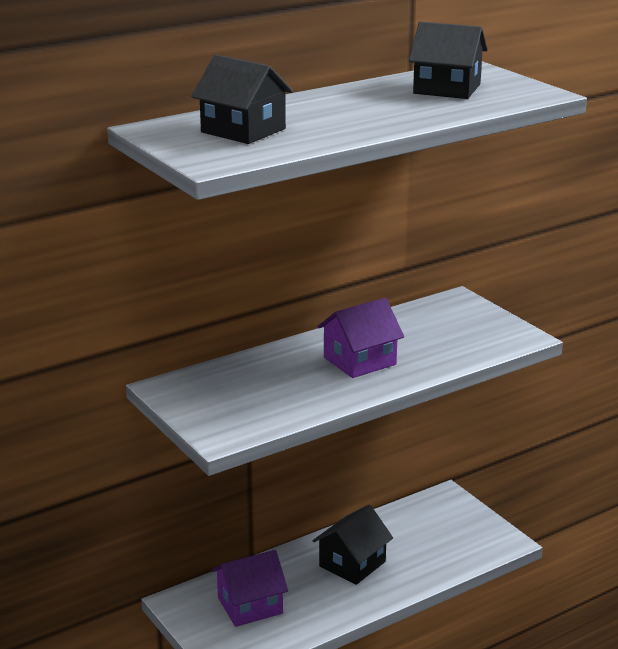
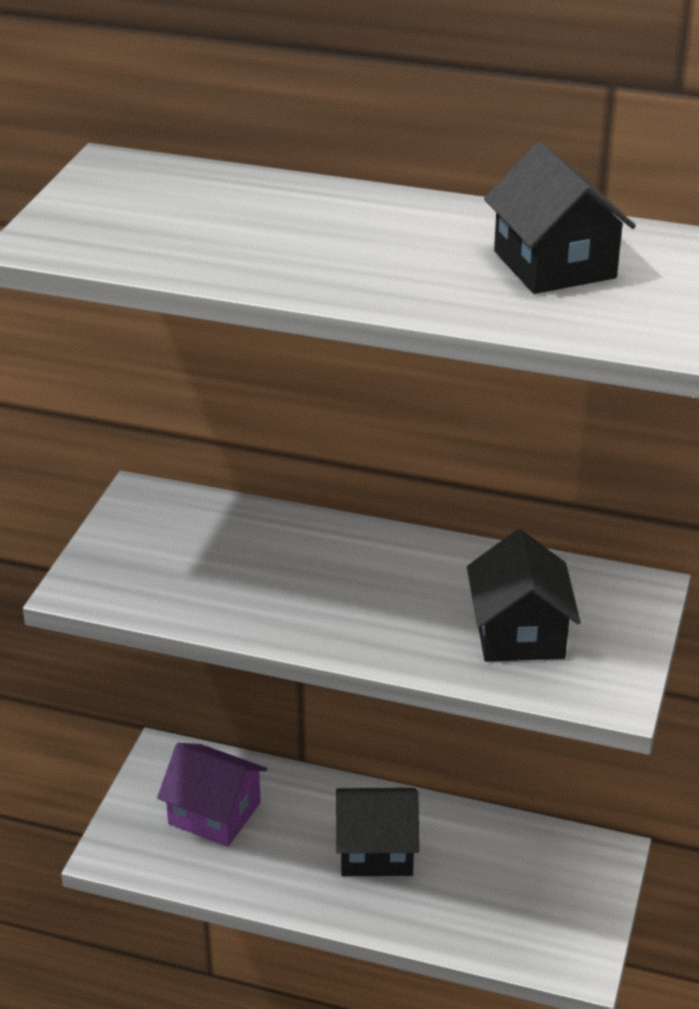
camera: 50 degrees right, 10 degrees up
black house [191,55,293,144] -> black house moved to [467,529,581,662]
purple house [317,298,404,378] -> none

